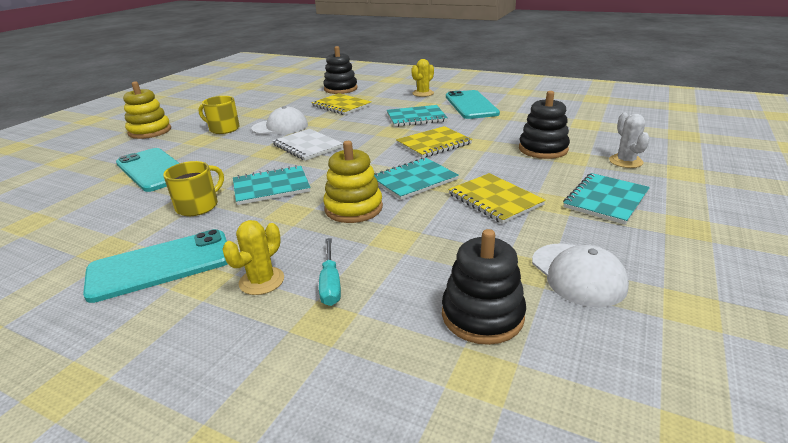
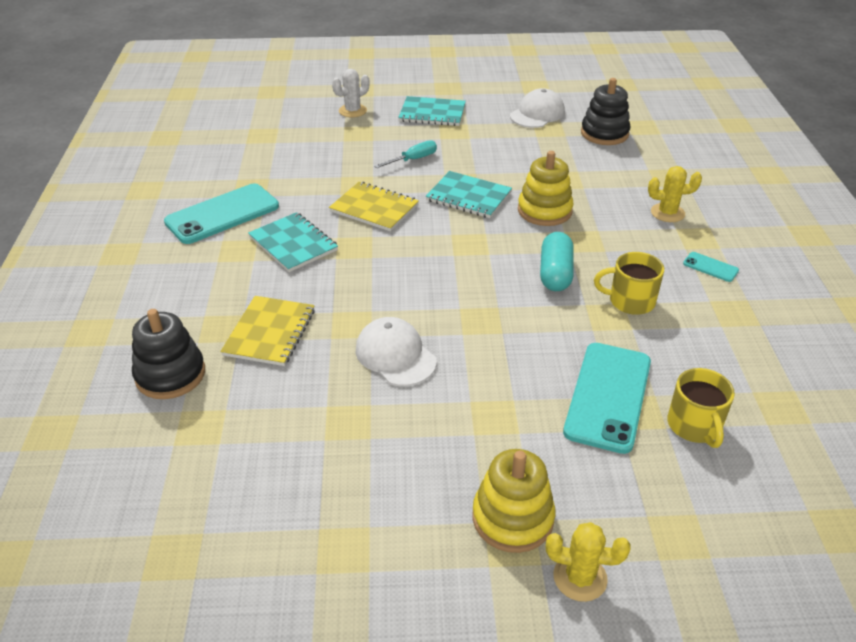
camera: 120 degrees left, 10 degrees up
turquoise phone [83,229,228,303] -> turquoise phone [683,252,739,282], size x0.44
yellow mug [199,96,240,134] -> yellow mug moved to [667,368,735,448]
turquoise notebook [233,165,310,205] -> turquoise capsule [540,232,574,291]
white notebook [272,129,343,161] -> none
turquoise screwdriver [319,238,341,306] -> turquoise screwdriver moved to [374,140,437,168]
yellow cactus [411,59,434,97] -> yellow cactus moved to [546,522,631,602]
yellow notebook [448,173,546,224] -> none
black stacking toy [519,91,570,159] -> none

